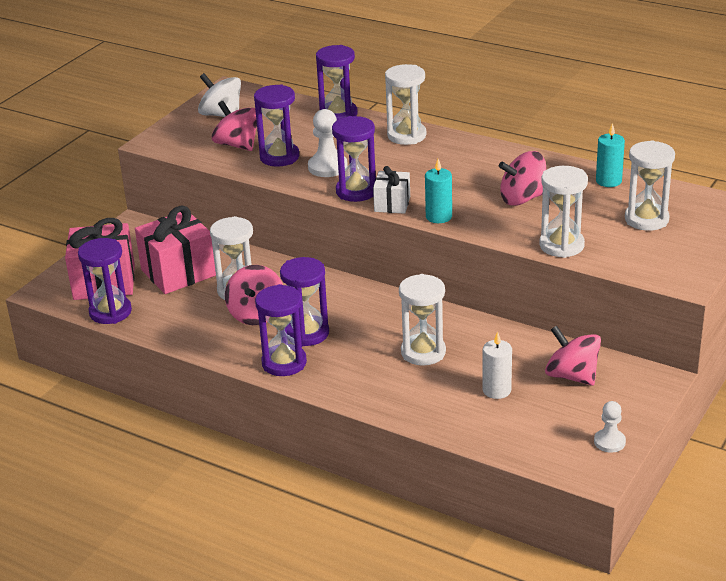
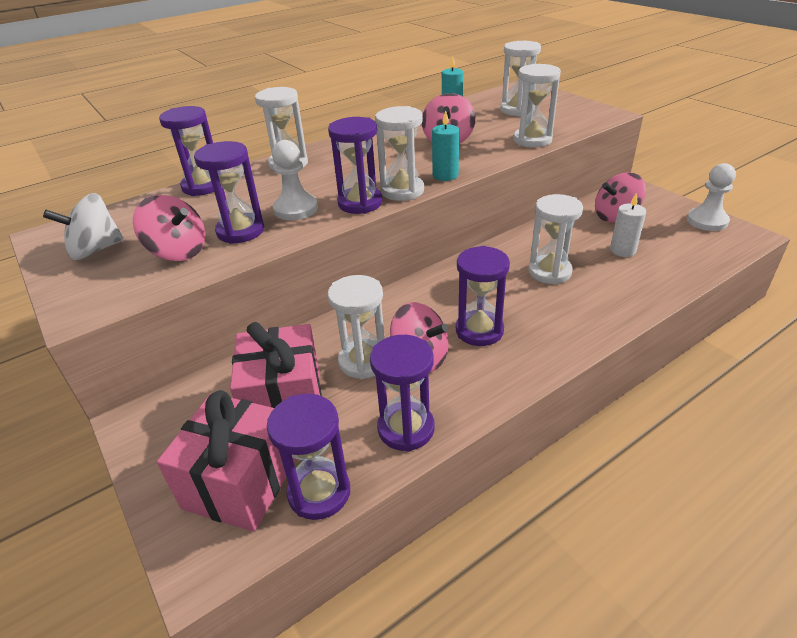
camera: 65 degrees left, 5 degrees up
pink spinning top [212,101,257,151] -> pink spinning top turned 135 degrees counterclockwise [133,195,205,261]
purple hourglass [255,284,307,376] -> purple hourglass moved to [370,335,434,452]
white gift [373,166,410,214] -> white hourglass [375,106,424,201]
white pawn [594,401,626,452] -> white pawn [687,163,736,231], size x1.54

